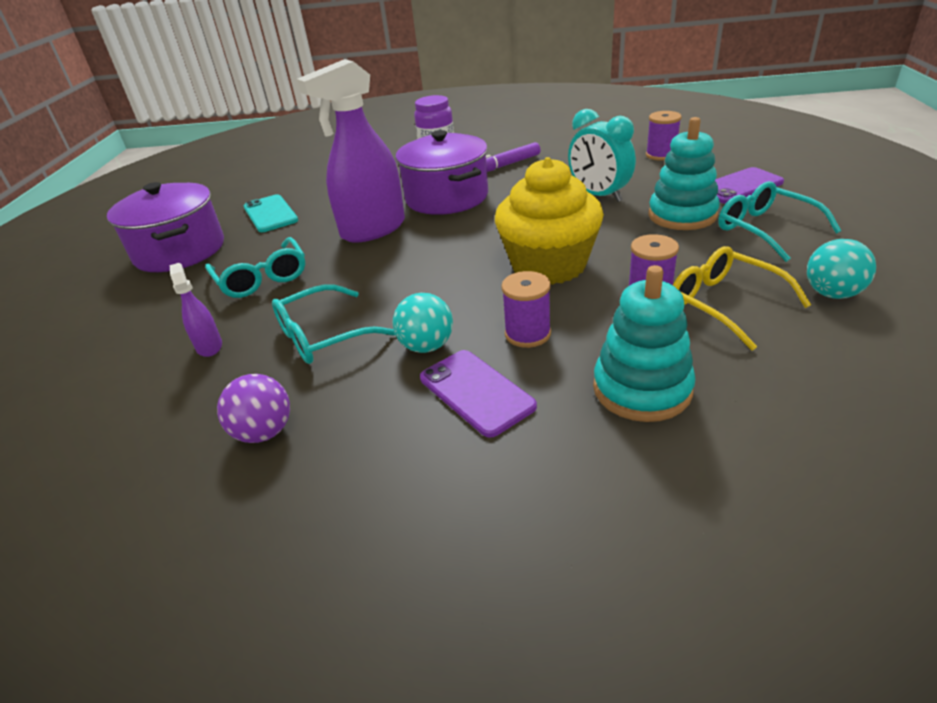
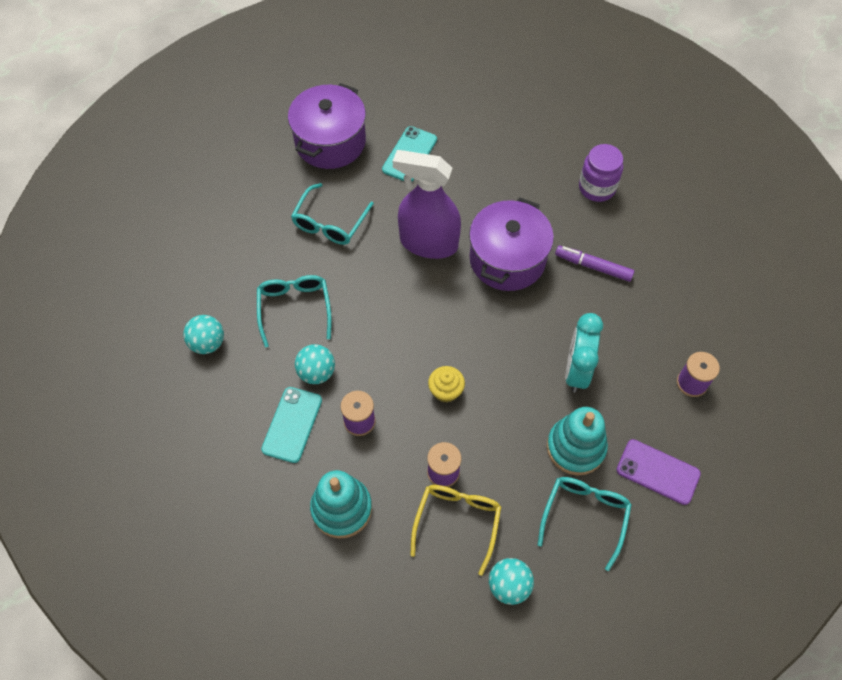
camera: 50 degrees right, 25 degrees up
purple spray bottle [170,263,222,357] -> none
purple ball [217,374,290,443] -> turquoise ball [183,315,224,354]
turquoise glasses [272,284,395,364] -> turquoise glasses turned 60 degrees clockwise [257,275,332,348]
purple phone [420,350,537,438] -> turquoise phone [261,387,322,463]
yellow cupcake [495,157,604,285] -> yellow cupcake [428,366,465,403], size x0.45

